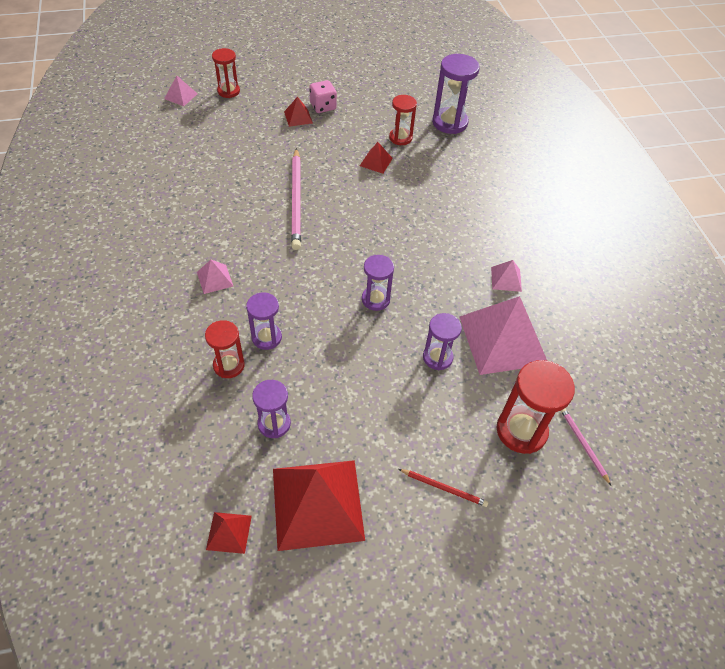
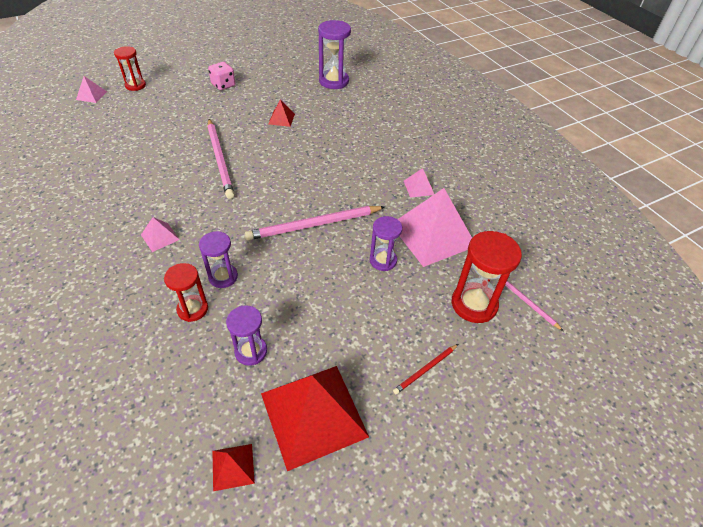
camera: 15 degrees left, 5 degrees down
red pyramid [284,97,313,127] -> none
purple hourglass [362,255,394,311] -> pink pencil [245,206,385,240]
red hourglass [389,95,417,145] -> none
red pencil [399,469,488,507] -> red pencil turned 135 degrees clockwise [393,344,458,394]

